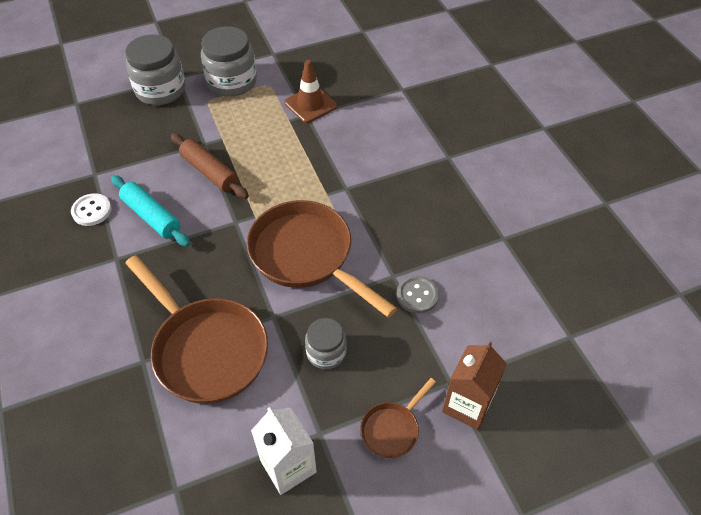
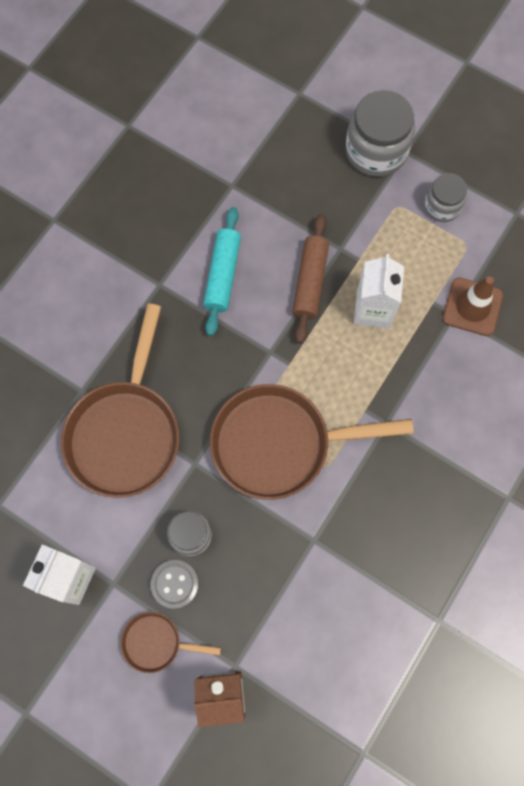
camera: 55 degrees right, 20 degrees up
white button [71,193,112,226] -> none
grey jar [201,26,257,97] -> grey jar [424,173,467,222], size x0.59
brown pan [247,200,397,318] -> brown pan turned 105 degrees counterclockwise [210,384,414,500]
grey button [397,275,439,313] -> grey button moved to [150,560,198,609]
none -> white carton [354,254,404,329]

